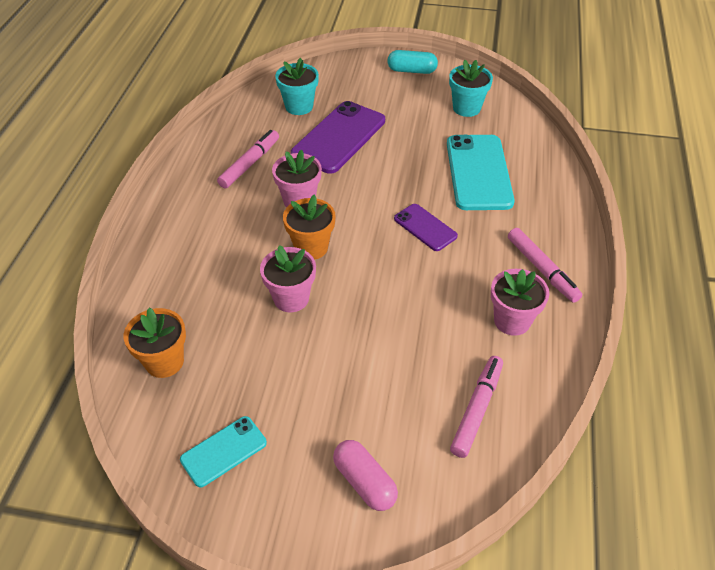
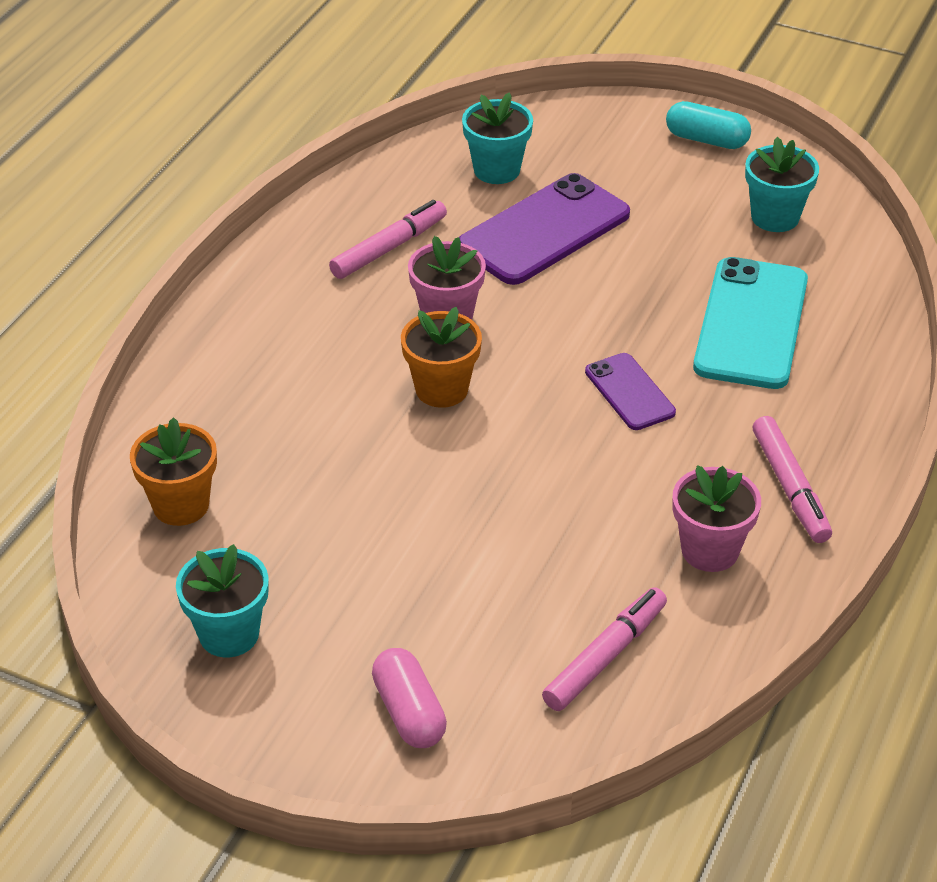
camera: 15 degrees right, 5 degrees down
turquoise phone [180,416,267,487] -> turquoise flower pot [176,544,269,657]
pink flower pot [260,245,316,312] -> none

